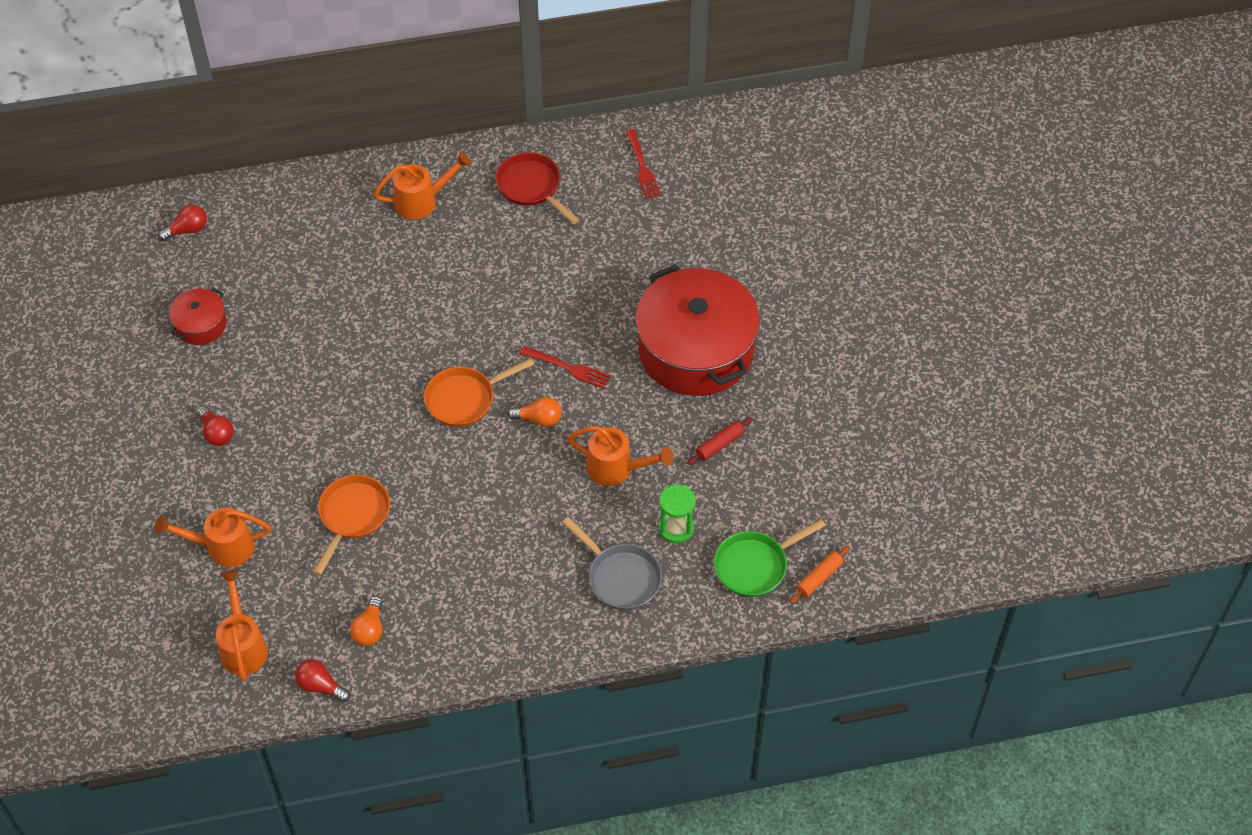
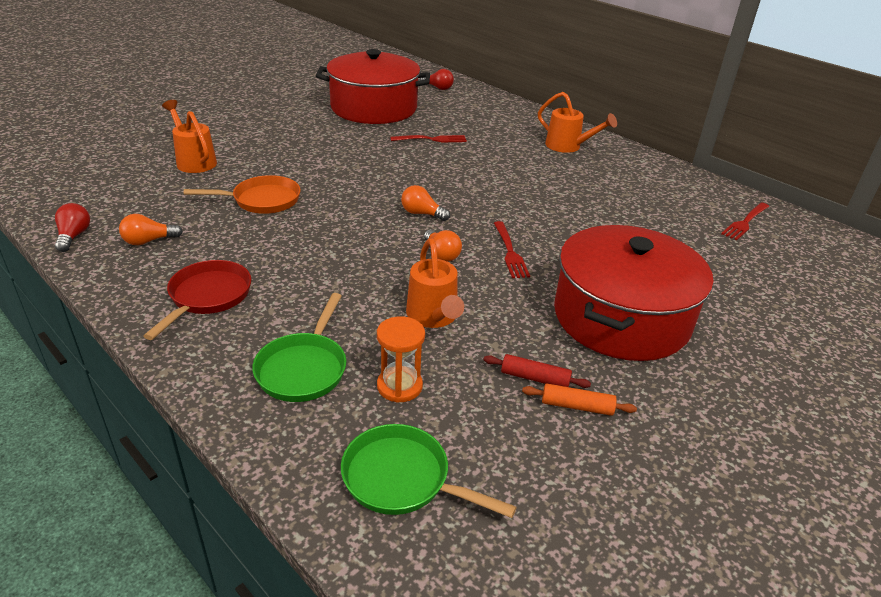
camera: 55 degrees right, 20 degrees down
red pot [169,288,226,345] -> red pot [316,49,430,124], size x2.22
red light bulb [197,406,234,446] -> none
orange watering can [216,570,268,681] -> none
orange pan [424,358,534,427] -> orange light bulb [401,185,450,221]
red pan [496,152,579,224] -> red pan moved to [144,260,252,340]
grey pan [562,517,662,610] -> green pan [252,293,346,402]
green hourglass [659,484,696,543] -> orange hourglass [377,316,425,403]
orange rolling pin [790,546,850,604] -> orange rolling pin moved to [522,383,637,416]
none -> red fork [390,135,467,142]

